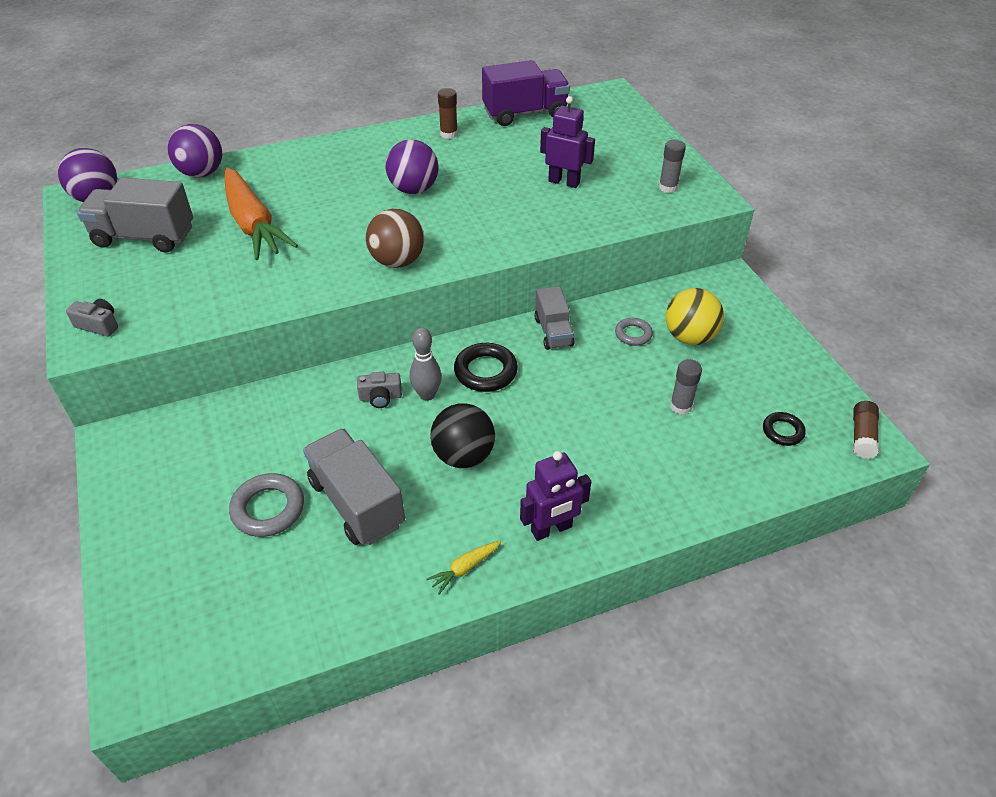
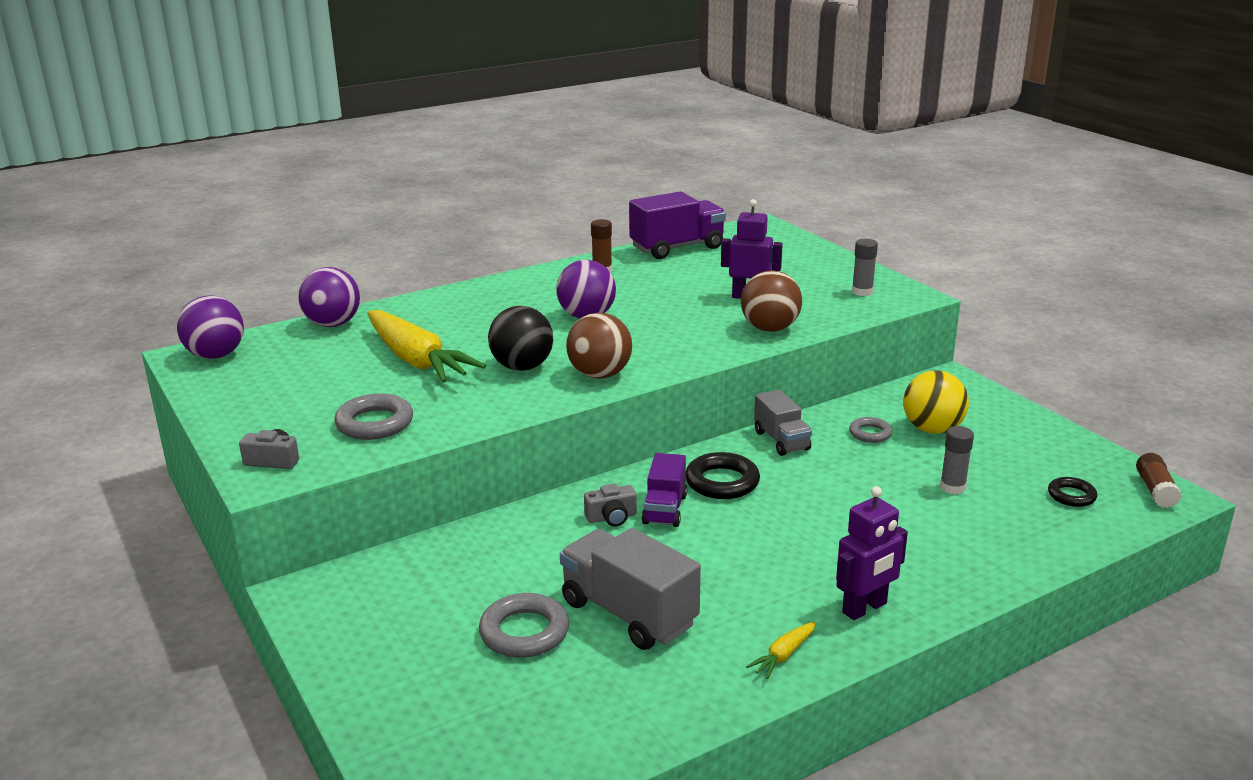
camera: 10 degrees left, 20 degrees down
grey truck [77,178,193,253] -> none
orange carrot [224,168,298,260] -> yellow carrot [367,310,486,383]
grey bowling pin [410,328,442,401] -> purple truck [642,453,687,527]
black ball [430,403,495,468] -> black ball moved to [488,306,553,371]
none -> grey ring [334,393,413,440]
none -> brown ball [741,270,802,332]

